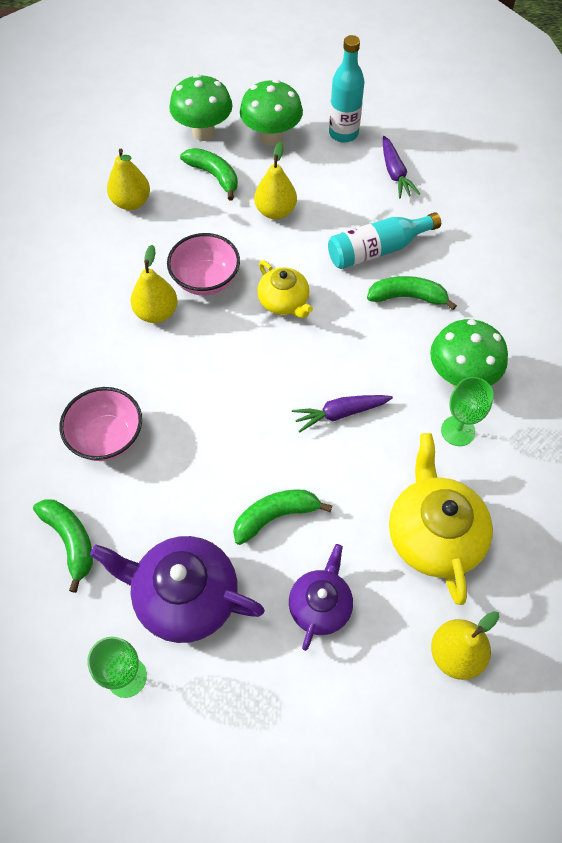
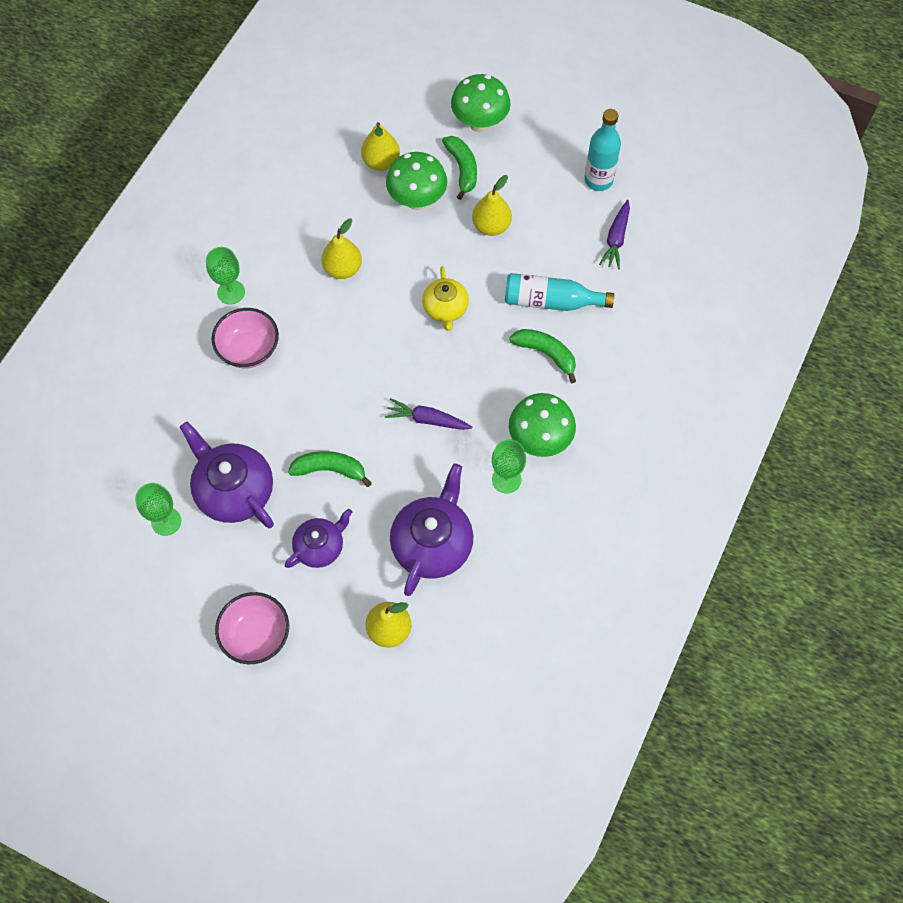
camera: 30 degrees right, 5 degrees up
green banana [33,499,93,593] -> none
pink bowl [167,233,240,296] -> pink bowl moved to [215,592,289,664]
green mushroom [240,79,303,146] -> green mushroom moved to [386,152,447,210]
yellow teapot [389,433,493,605] -> purple teapot [390,463,473,596]
none -> green goblet [206,247,245,305]

